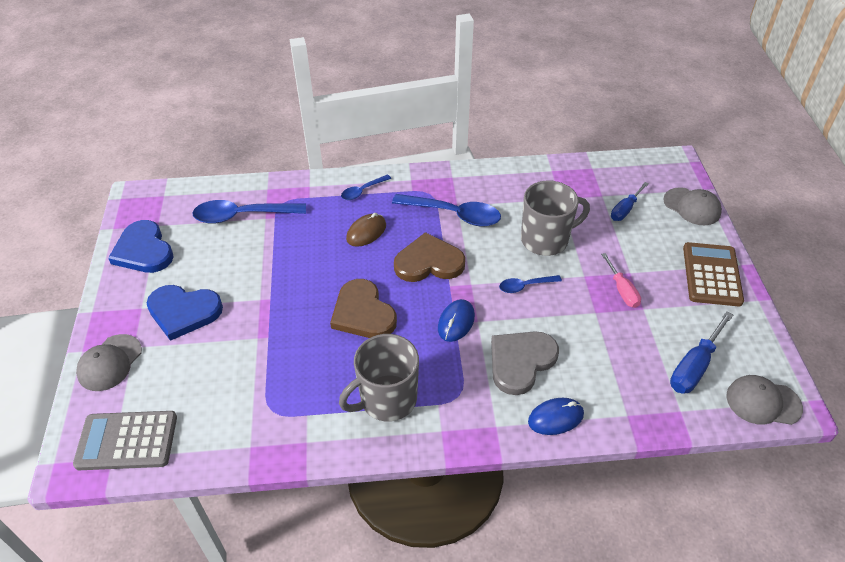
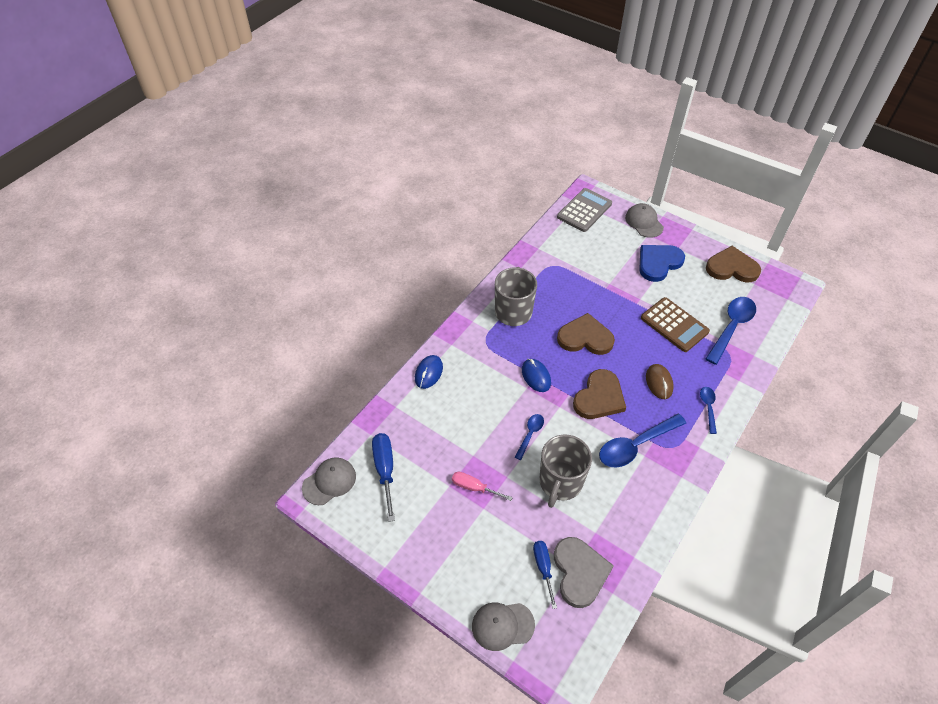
camera: 130 degrees right, 5 degrees up
blue heart [108,220,174,273] -> brown heart [706,246,761,283]
grey heart [491,331,559,395] -> grey heart moved to [554,537,614,608]
brown calculator [683,242,744,306] -> brown calculator moved to [641,297,710,352]

